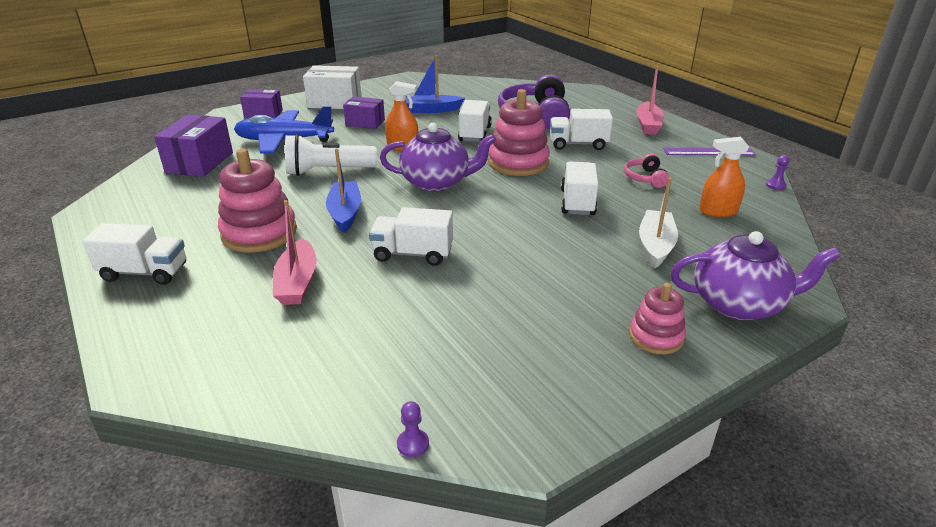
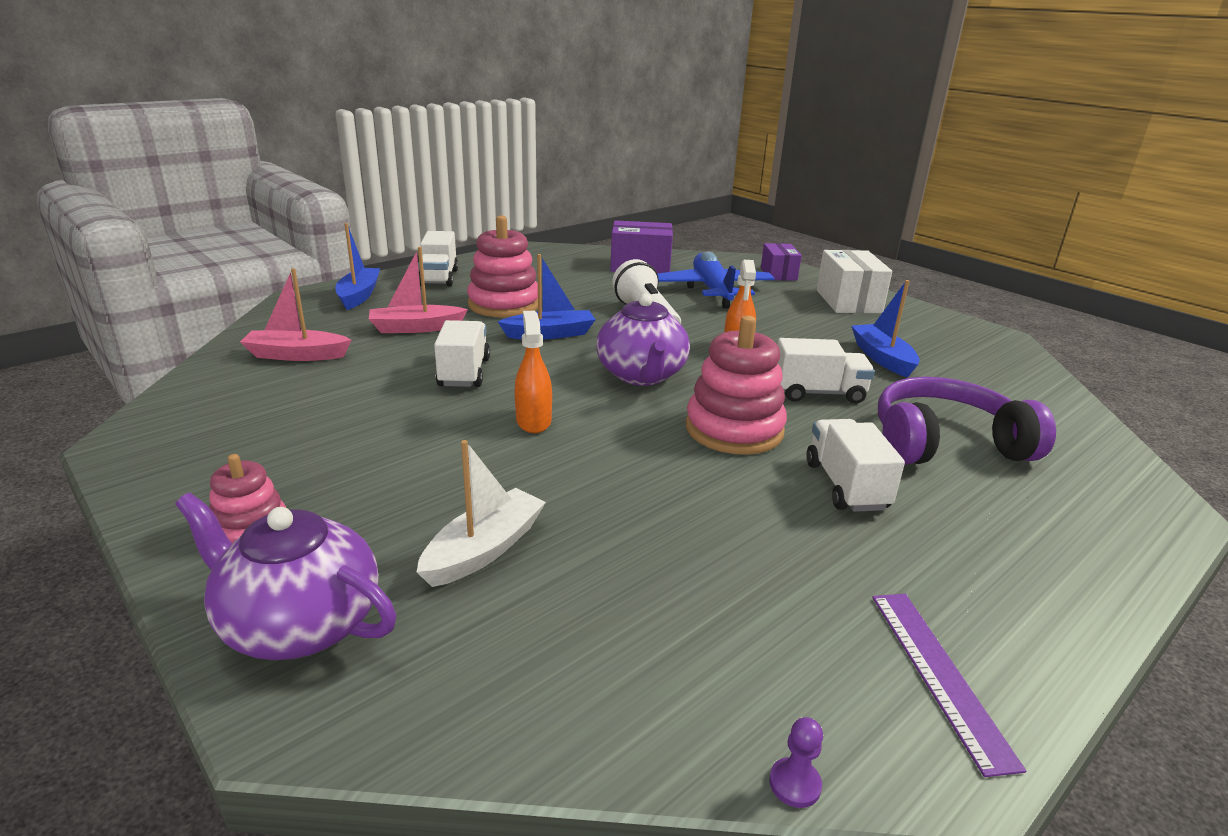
camera: 80 degrees right, 5 degrees down
purple box [343,96,385,129] -> none
purple pawn [397,401,429,457] -> none
white truck [561,162,598,215] -> none
pink headphones [624,153,669,188] -> none
pink boat [637,66,664,135] -> pink boat moved to [240,268,351,361]
white boat [639,178,678,268] -> white boat turned 60 degrees counterclockwise [417,440,546,587]
purple teapot [670,231,840,320] -> purple teapot turned 120 degrees clockwise [175,493,396,660]
orange spray bottle [699,137,749,217] -> orange spray bottle moved to [515,311,552,433]
none -> blue boat [335,223,380,310]

